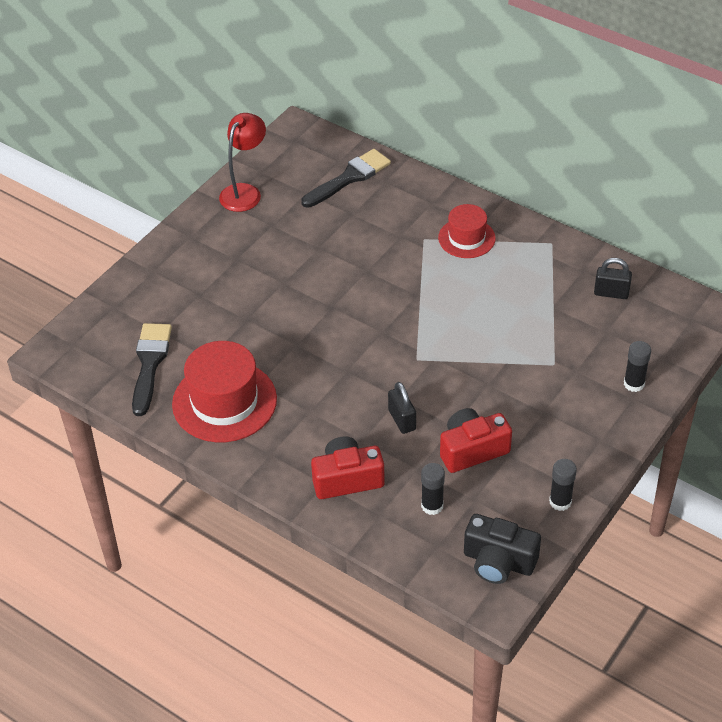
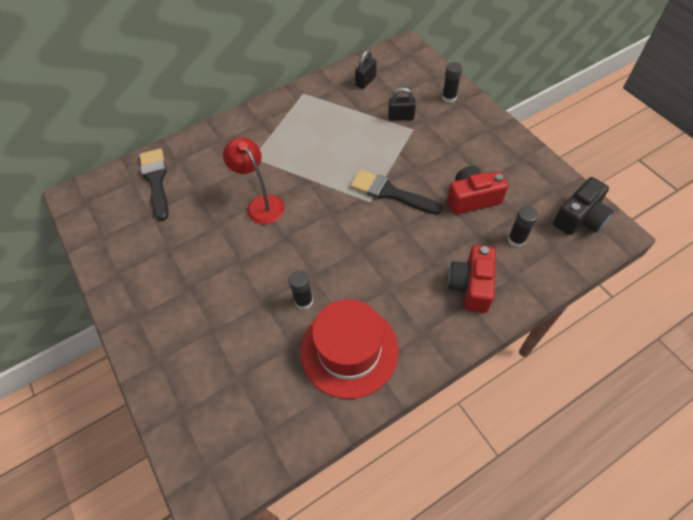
camera: 65 degrees left, 10 degrees up
black brush [132,323,172,416] -> black brush moved to [350,170,443,215]
red lamp [219,113,266,212] -> red lamp moved to [223,137,285,224]
black padlock [388,382,416,434] -> black padlock moved to [388,87,416,121]
red hat [438,204,496,258] -> none
red camera [440,408,512,473] -> red camera turned 75 degrees clockwise [447,166,508,215]
black glue stick [549,459,577,511] -> black glue stick moved to [288,270,313,310]

